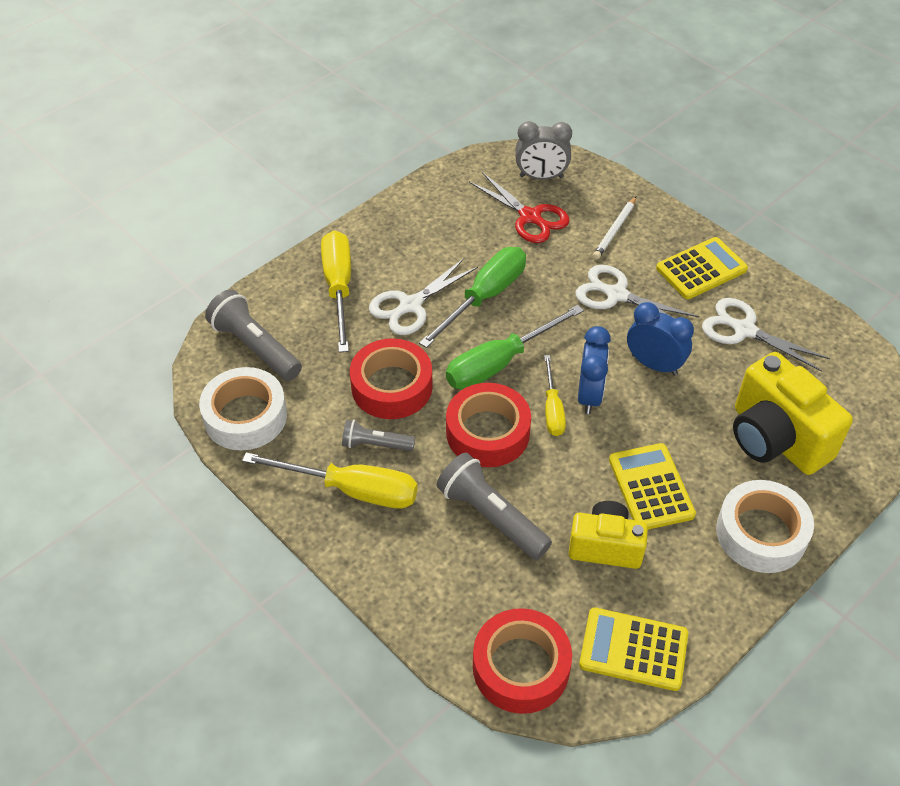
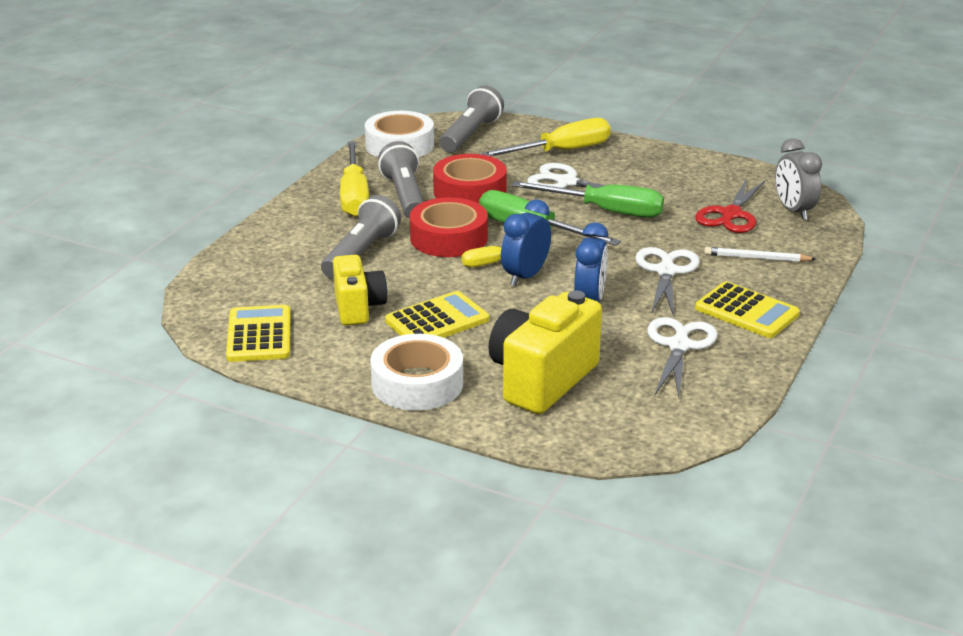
camera: 70 degrees right, 20 degrees down
grey flashlight [342,420,415,451] -> grey flashlight [378,141,424,219], size x1.67
red tape [473,608,572,714] -> none
blue clock [578,326,611,414] -> blue clock turned 135 degrees clockwise [501,199,551,286]

